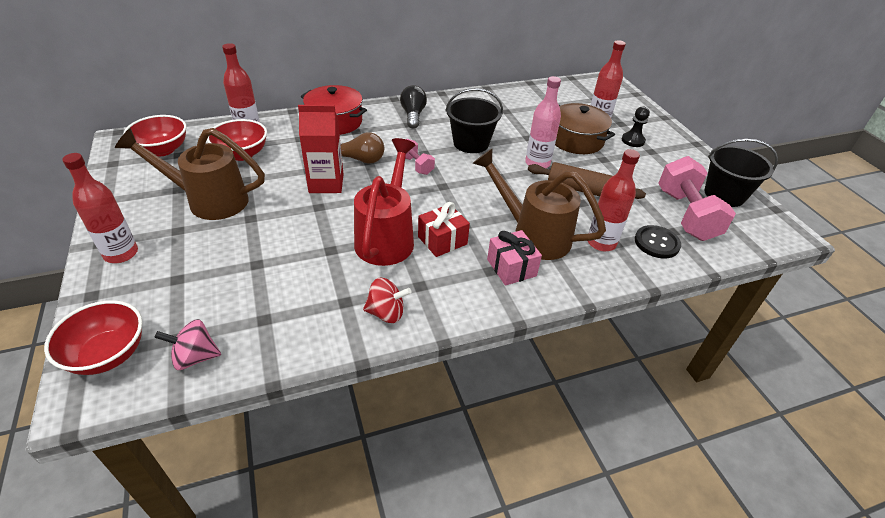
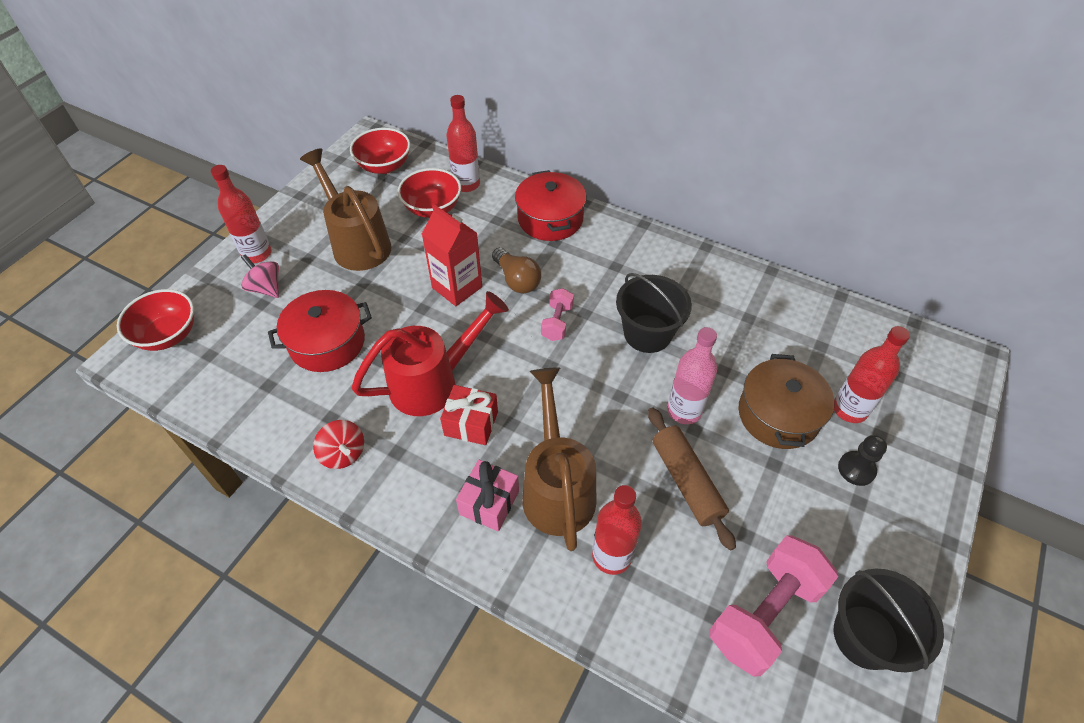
camera: 50 degrees right, 10 degrees up
pink spinning top [154,319,221,370] -> pink spinning top moved to [241,254,279,298]
black light bulb [400,85,427,129] -> none
black button [635,225,681,259] -> none
none -> red pot [268,290,372,372]

